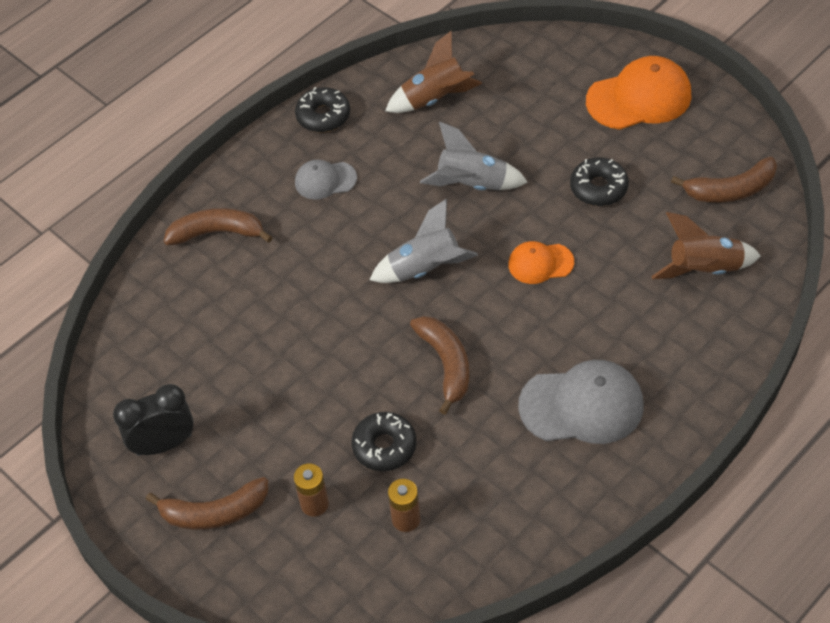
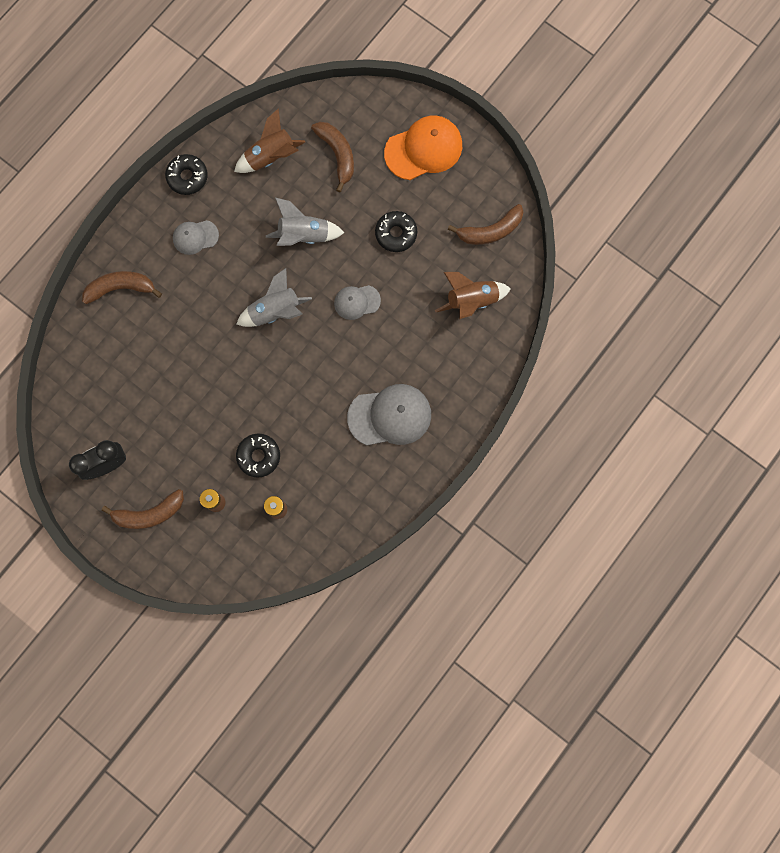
camera: 10 degrees left, 25 degrees up
brown banana [410,316,469,415] -> brown banana moved to [311,122,354,192]
orange cap [508,241,574,284] -> grey cap [334,285,381,320]

